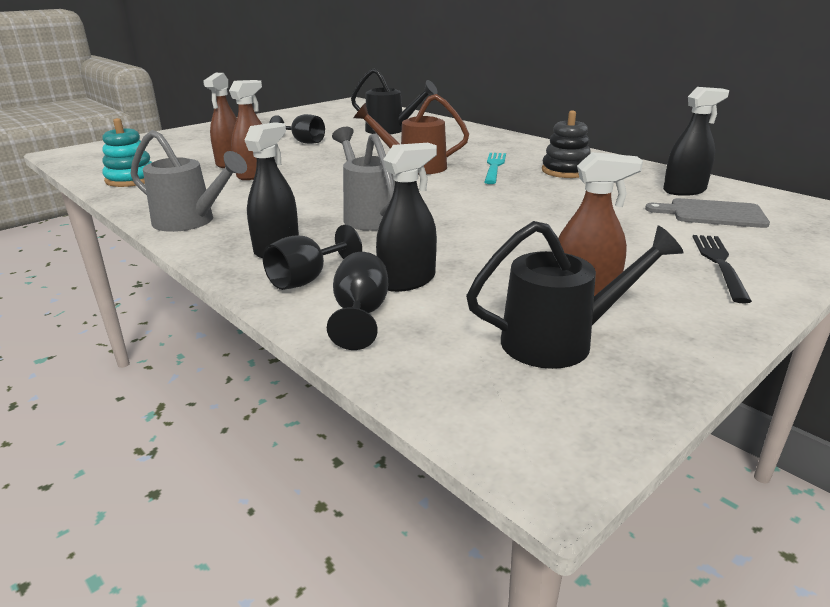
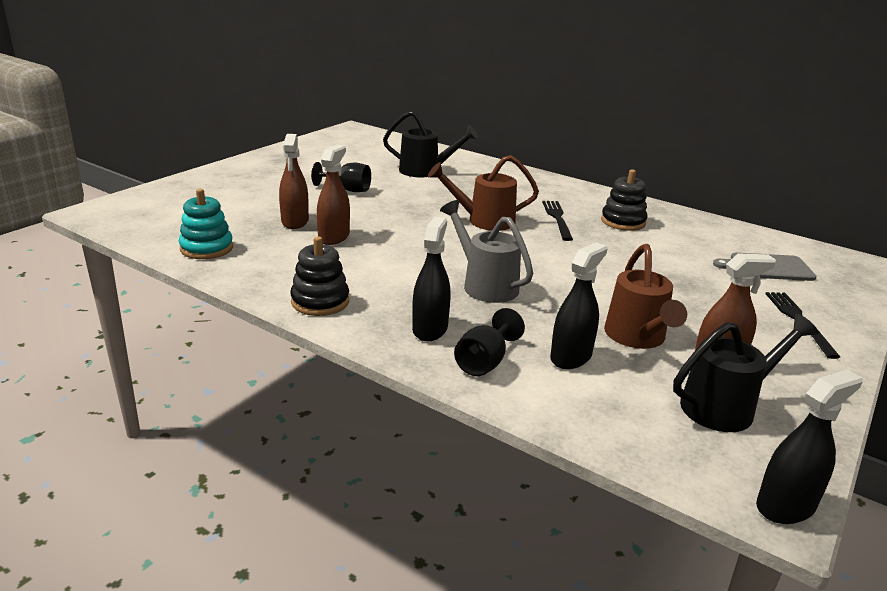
camera: 15 degrees left, 0 degrees up
grey watering can [130,130,247,232] -> black stacking toy [290,236,349,316]
black goblet [327,252,388,350] -> none
turquoise fork [485,153,506,184] -> black fork [542,201,573,241]
black spray bottle [663,87,729,196] -> black spray bottle moved to [756,369,862,524]
none -> brown watering can [604,244,687,349]

